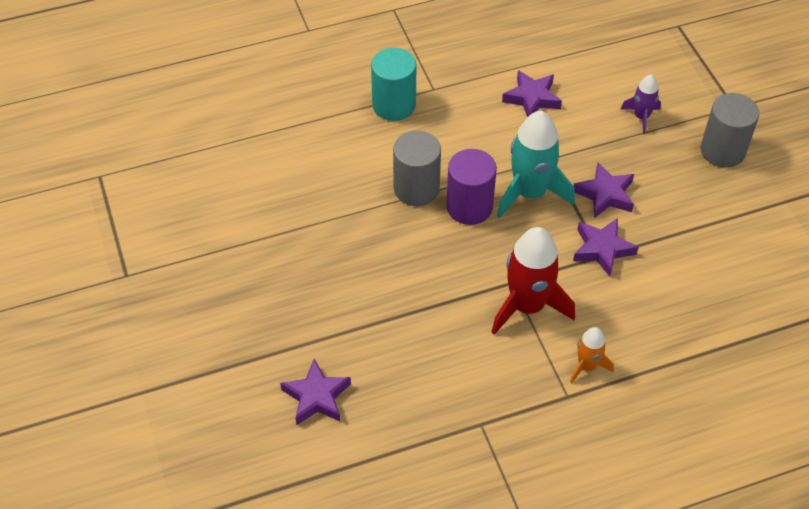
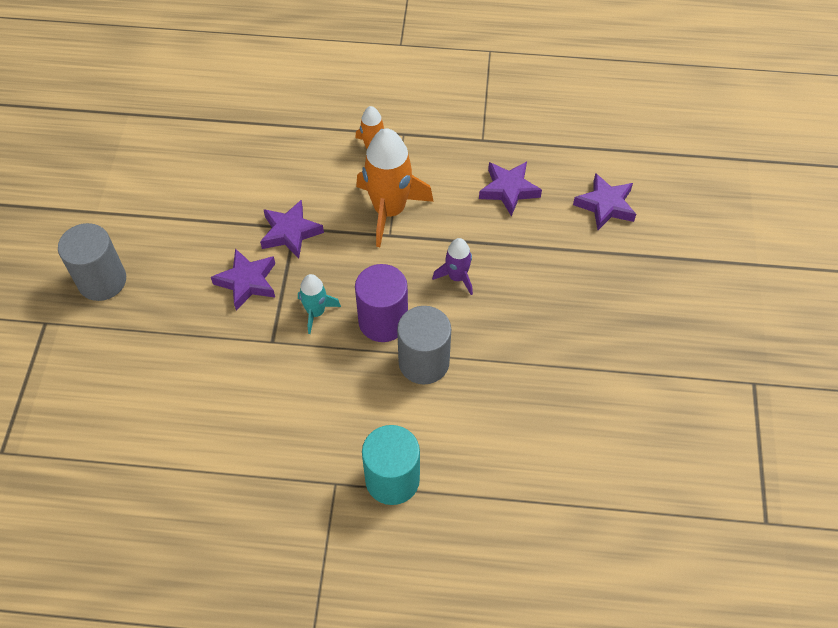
camera: 155 degrees left, 5 degrees up
red rocket [492,227,575,335] -> orange rocket [356,128,434,247]
turquoise rocket [497,111,575,218] -> turquoise rocket [298,274,341,334], size x0.52
purple star [502,70,562,117] -> purple star moved to [479,162,542,216]
purple rocket [621,75,661,134] -> purple rocket moved to [432,238,473,295]

